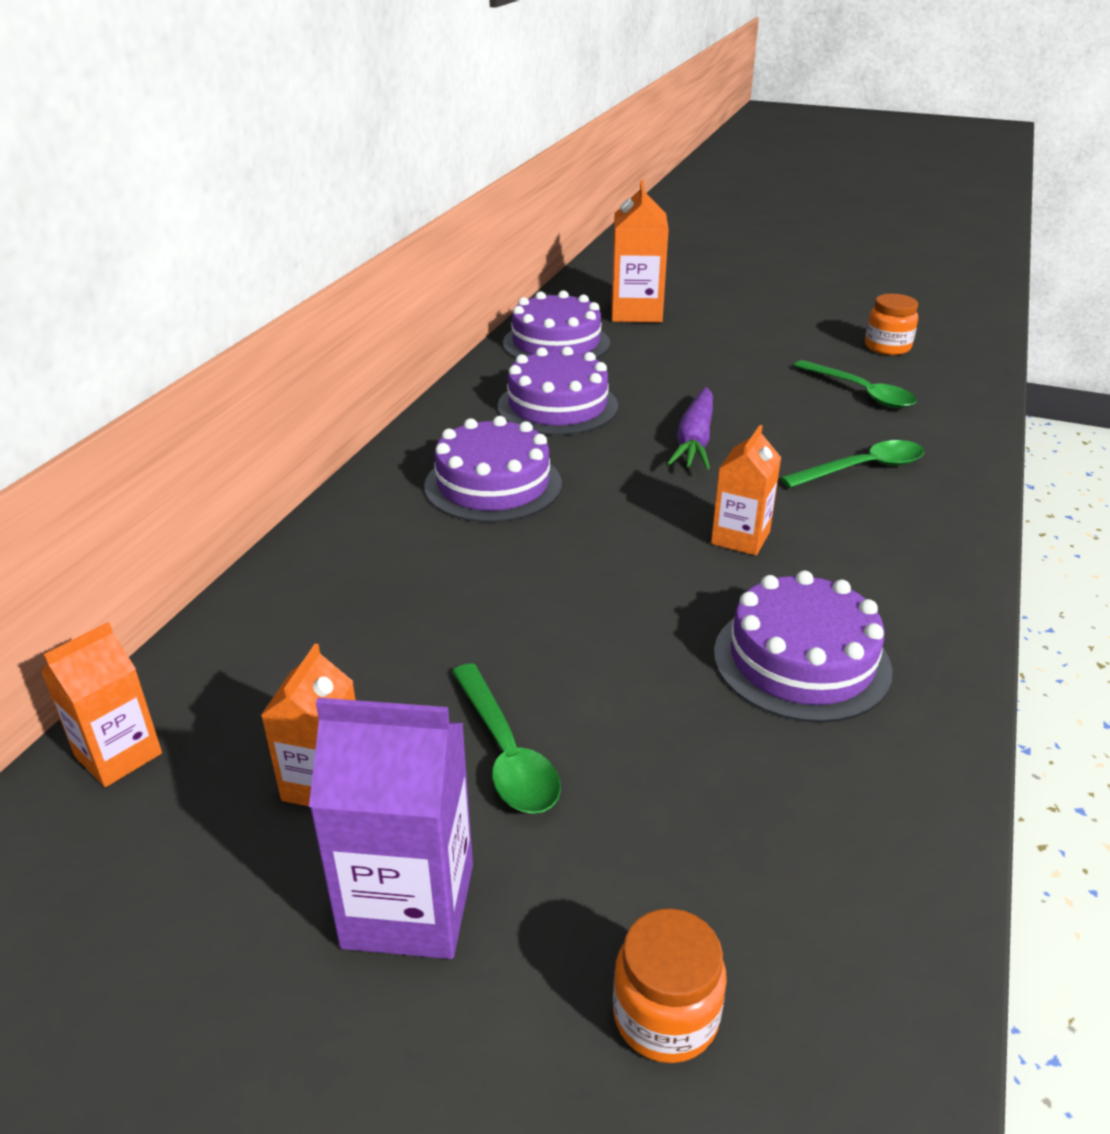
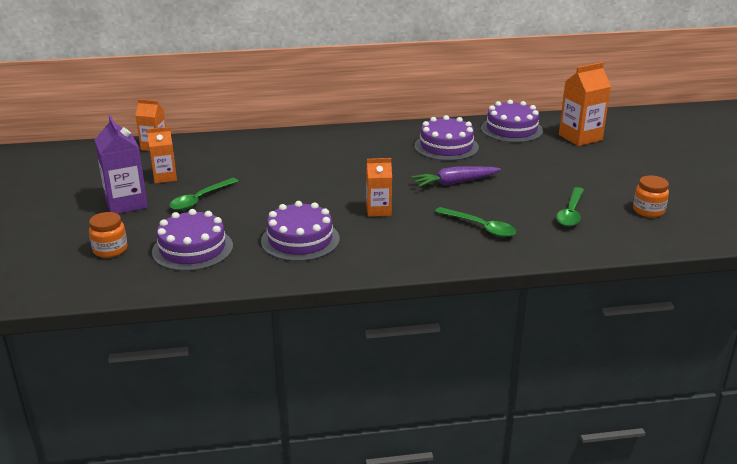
camera: 60 degrees right, 5 degrees down
purple cake [424,416,562,523] -> purple cake moved to [152,209,233,271]

